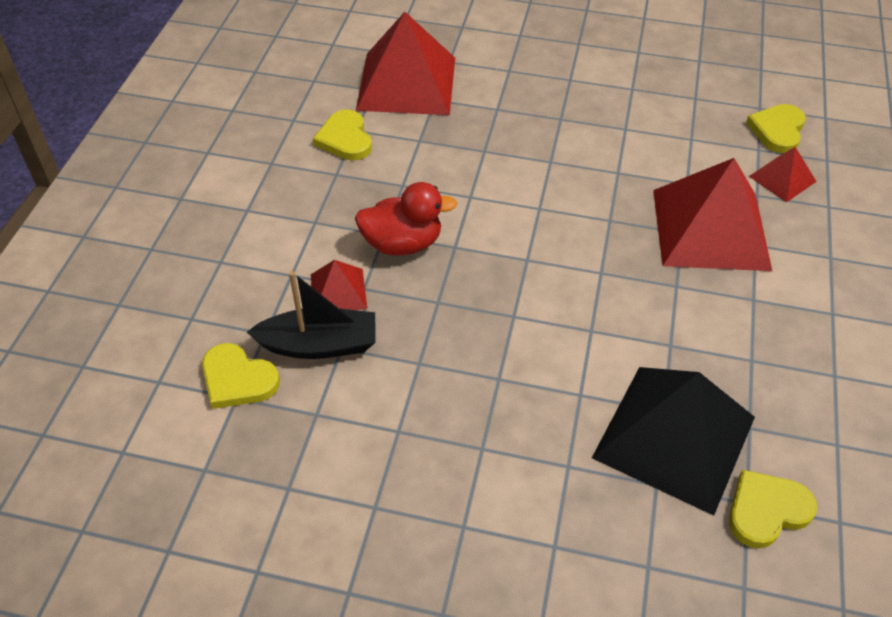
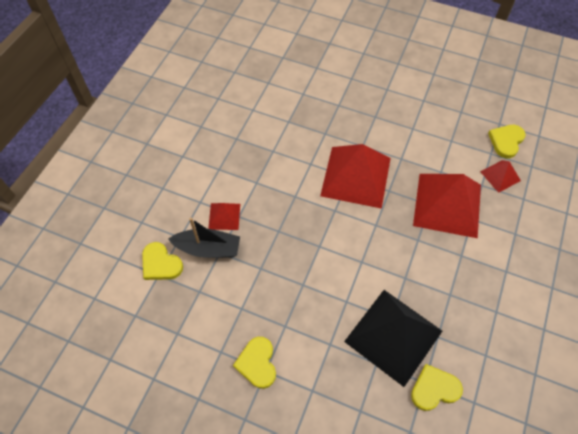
camera: 10 degrees right, 10 degrees up
yellow heart [313,110,372,160] -> yellow heart moved to [233,337,276,389]
red duck [355,182,457,256] -> none
red pyramid [356,12,455,115] -> red pyramid moved to [320,144,391,209]

